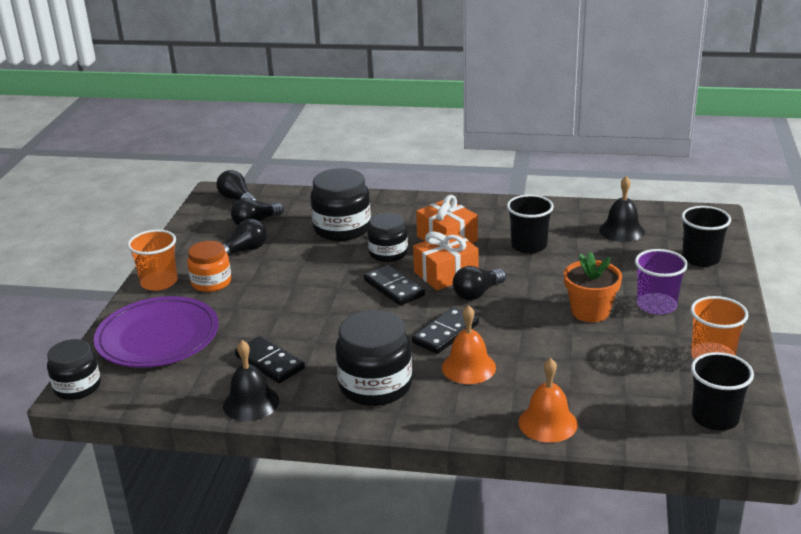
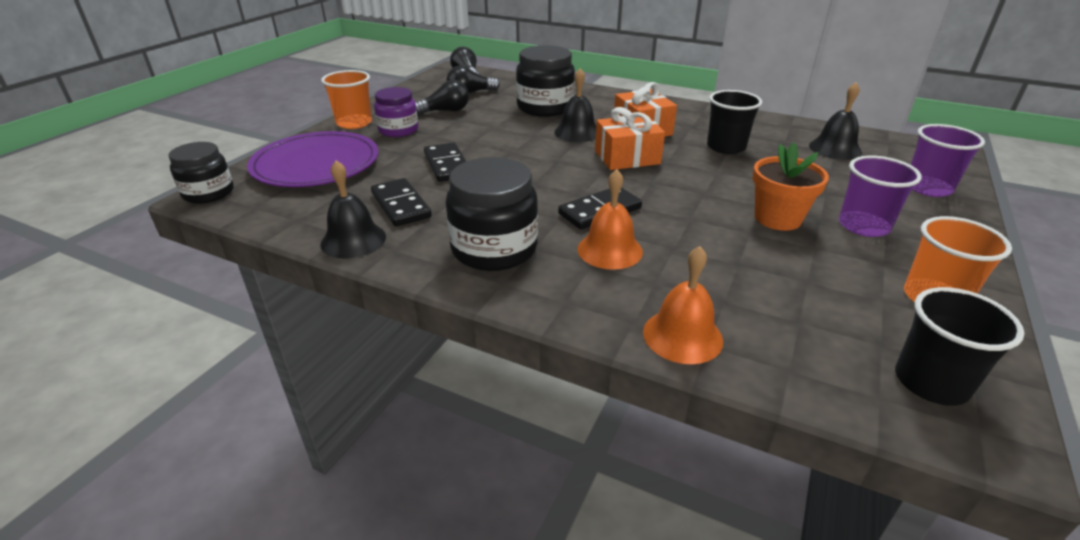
camera: 15 degrees right, 5 degrees up
orange jar [187,241,231,292] -> purple jar [374,87,418,137]
black domino [364,265,425,306] -> black domino moved to [424,142,467,182]
black jar [367,213,408,262] -> black bell [555,68,596,142]
black light bulb [453,266,506,301] -> none
black cup [681,206,731,267] -> purple cup [911,124,985,197]

